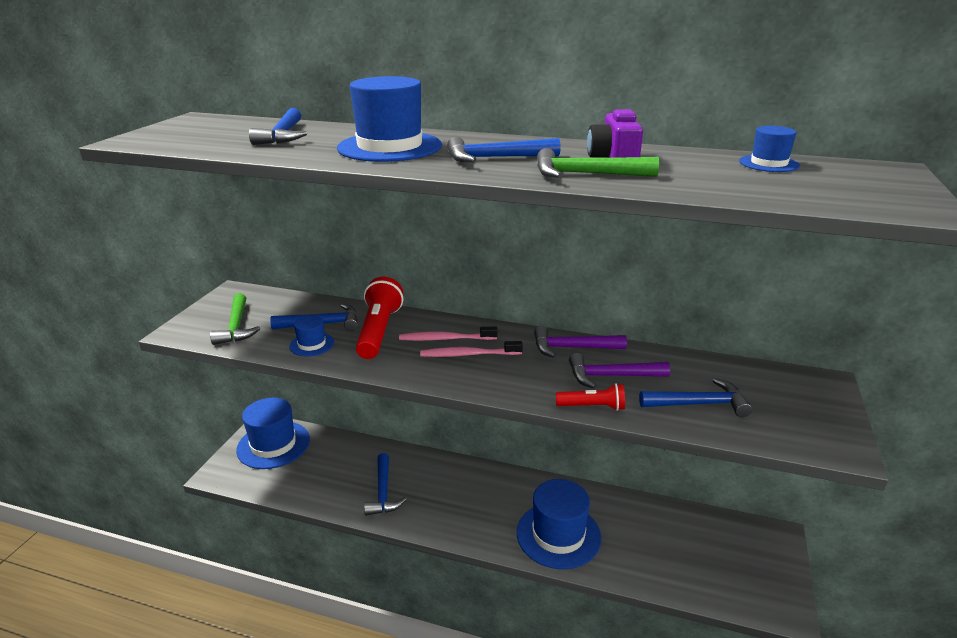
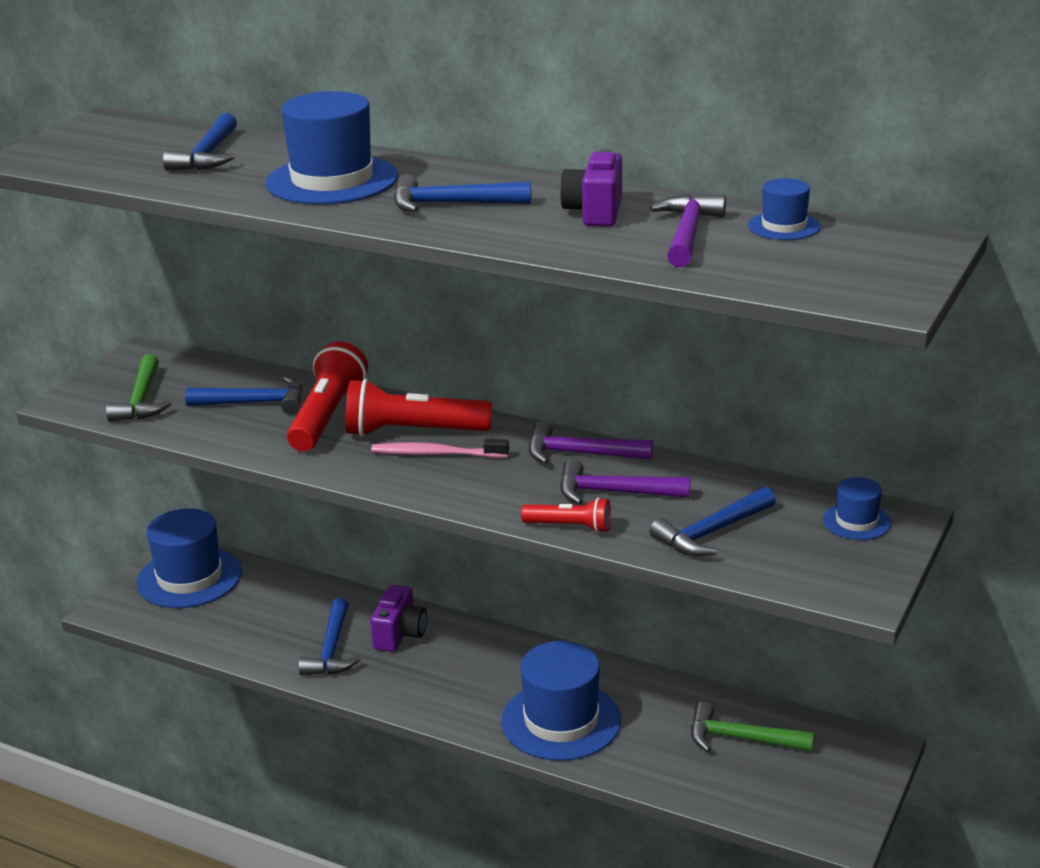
camera: 10 degrees right, 0 degrees up
blue hat [289,315,334,356] -> blue hat moved to [823,477,891,540]
pink toothbrush [399,327,498,341] -> red flashlight [345,379,492,437]
green hammer [537,148,659,178] -> green hammer moved to [691,701,814,752]
blue hammer [639,378,752,417] -> blue hammer turned 135 degrees clockwise [649,487,775,556]
none -> purple camera [370,585,427,652]
none -> purple hammer [649,194,726,267]

